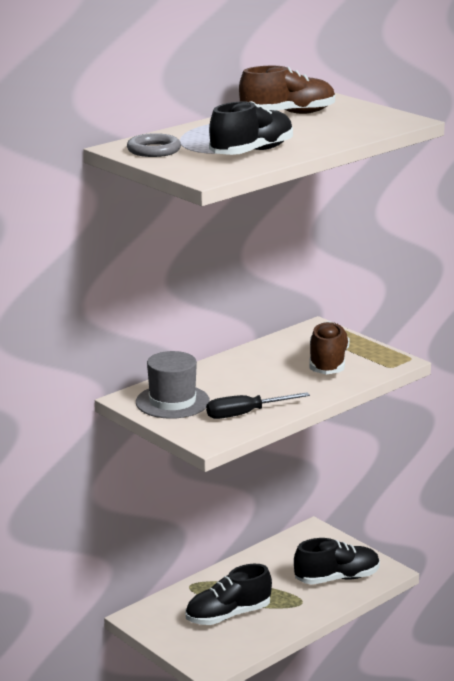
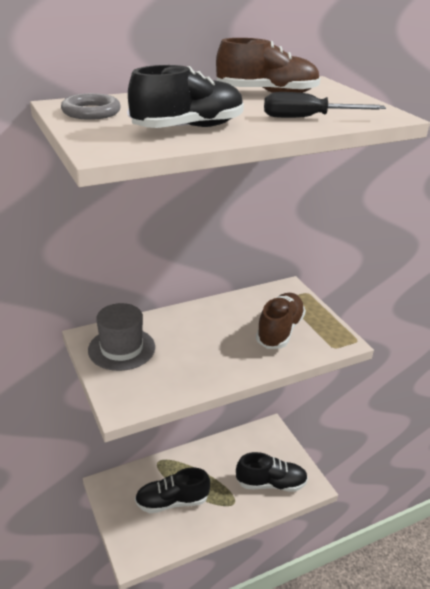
camera: 15 degrees right, 10 degrees up
black screwdriver [206,392,310,419] -> black screwdriver moved to [264,92,386,118]

